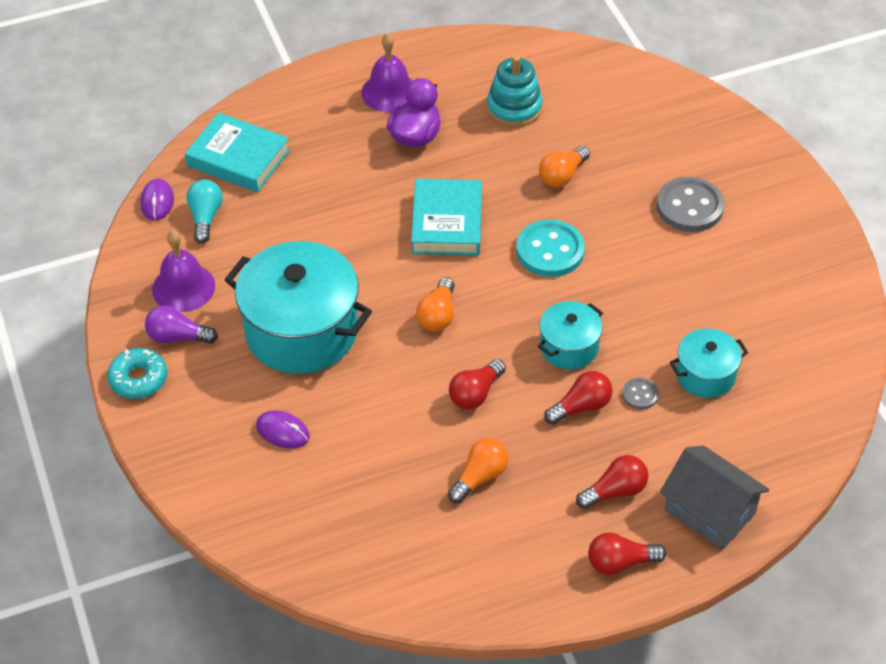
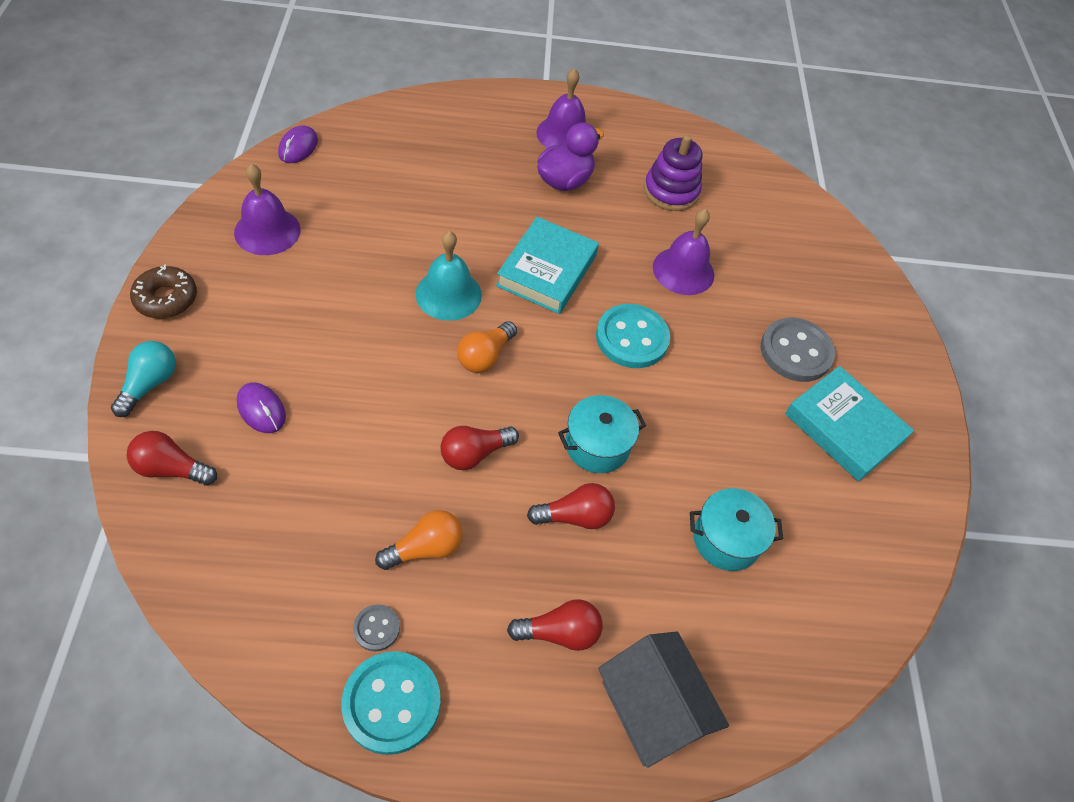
camera: 15 degrees right, 5 degrees up
turquoise donut [107,348,167,399] -> brown donut [130,264,197,319]
purple light bulb [145,305,218,344] -> none
turquoise book [185,112,290,192] -> turquoise book moved to [785,366,914,482]
turquoise light bulb [186,179,223,243] -> turquoise light bulb moved to [111,341,176,417]
turquoise pot [224,241,372,374] -> none
turquoise stacking toy [487,56,543,127] -> purple stacking toy [644,135,703,211]
orange light bulb [539,146,590,187] -> purple bell [653,209,714,295]
red light bulb [588,533,666,575] -> red light bulb moved to [127,431,217,486]
grey button [622,378,659,410] -> grey button moved to [353,604,400,651]
none -> turquoise button [341,651,440,755]
none -> turquoise bell [415,231,482,321]

